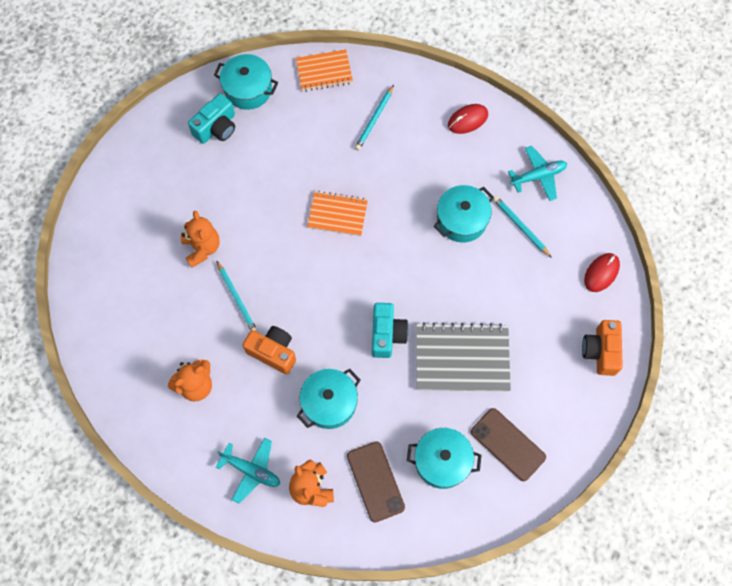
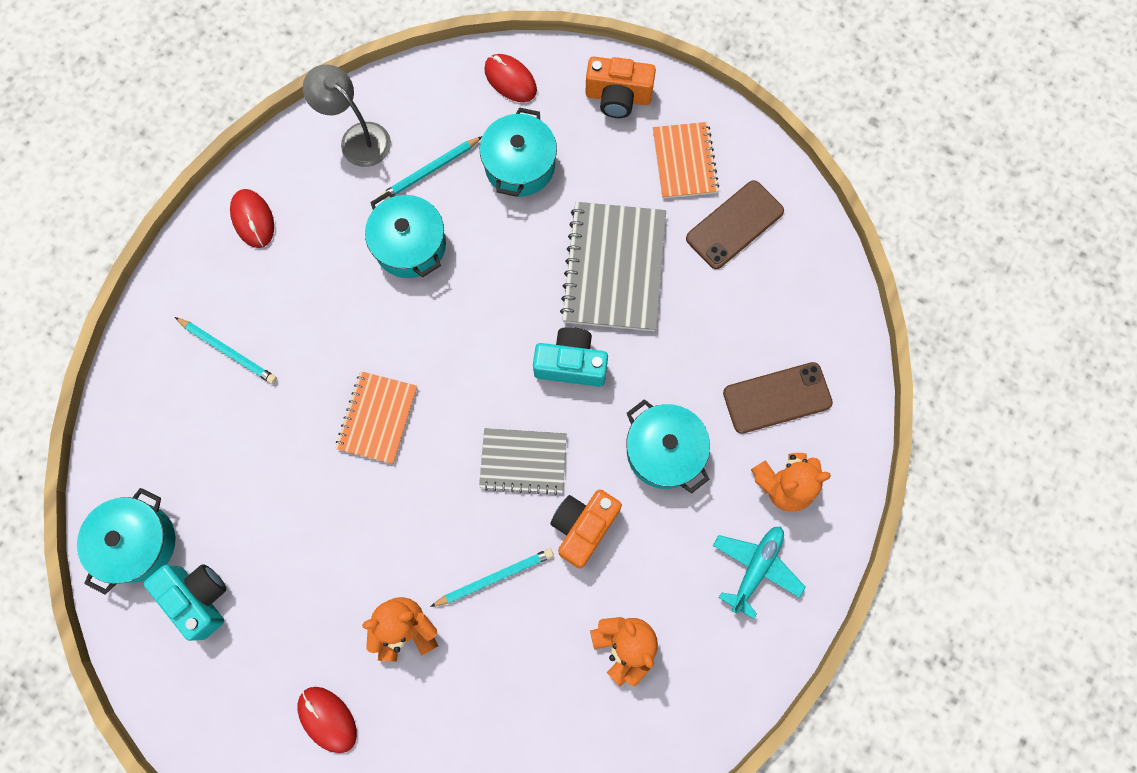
camera: 85 degrees left, 5 degrees up
orange notebook [296,49,353,92] -> orange notebook moved to [653,122,719,198]
turquoise pot [407,428,482,489] -> turquoise pot moved to [480,107,557,197]
turquoise plane [508,146,567,201] -> grey lamp [303,64,391,167]
none -> red mouse [298,687,357,753]
none -> grey notebook [479,428,567,495]

